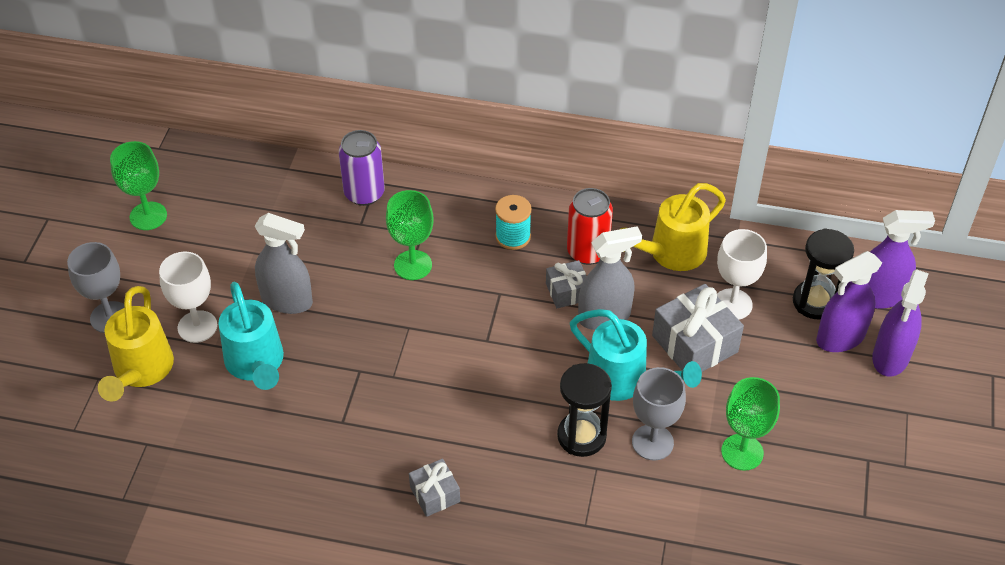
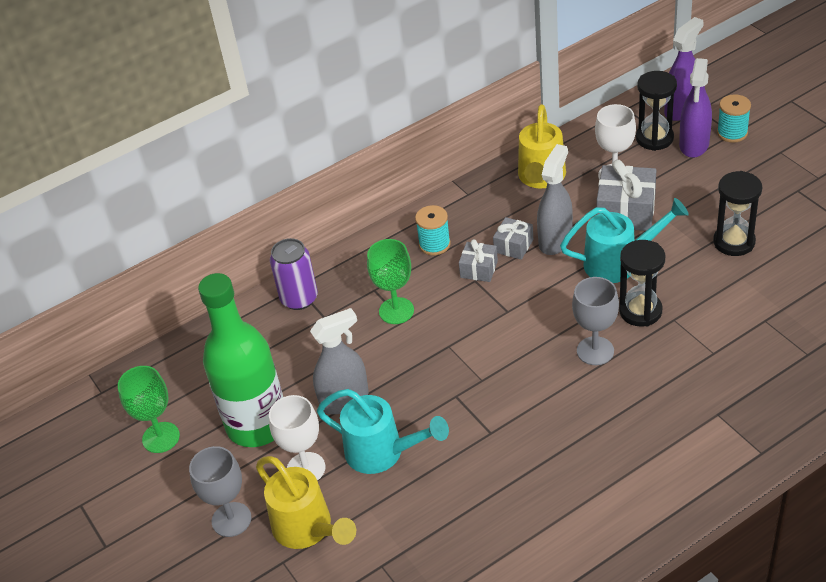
camera: 40 degrees left, 5 degrees down
grey gift [409,458,460,517] -> grey gift moved to [459,239,498,282]
red can [567,188,613,265] -> none
grey goblet [632,367,686,460] -> grey goblet moved to [572,277,619,365]
green goblet [721,377,780,471] -> black hourglass [713,171,762,256]
purple spray bottle [872,269,929,377] -> turquoise spool [717,94,751,143]
none -> green bottle [198,273,283,447]

